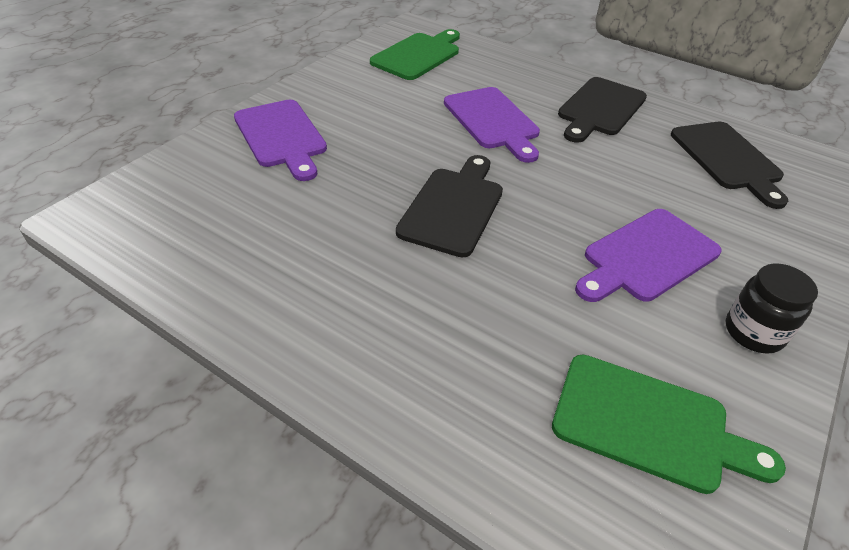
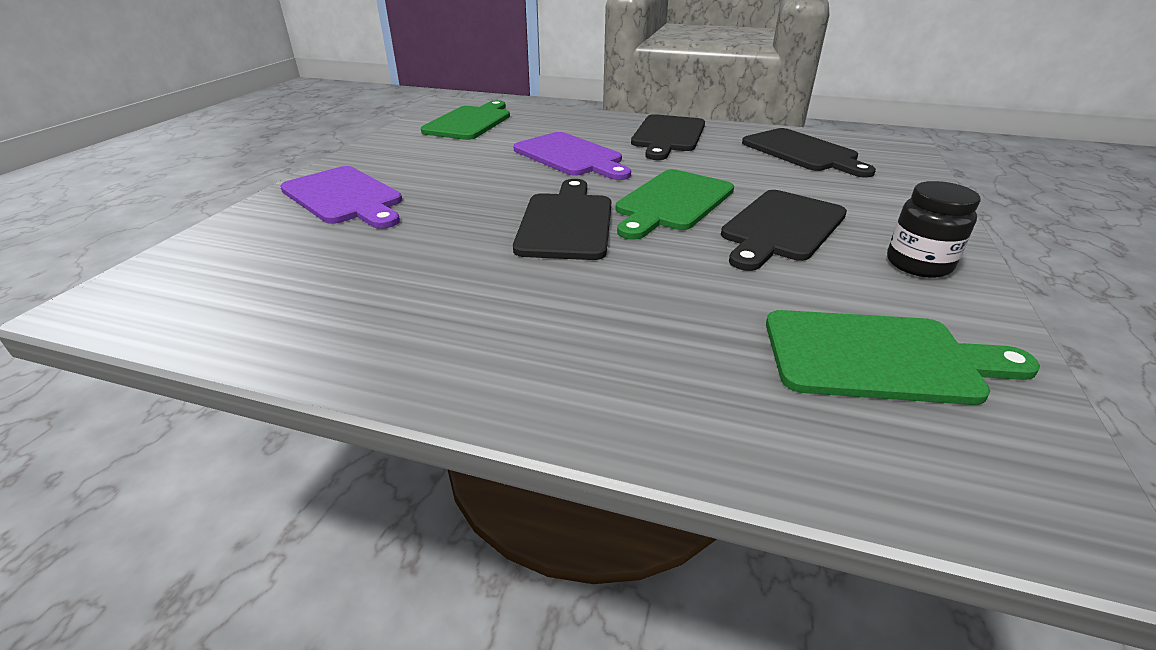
camera: 15 degrees left, 10 degrees down
purple cutting board [575,209,721,302] -> black cutting board [721,190,847,271]
none -> green cutting board [616,169,734,240]

